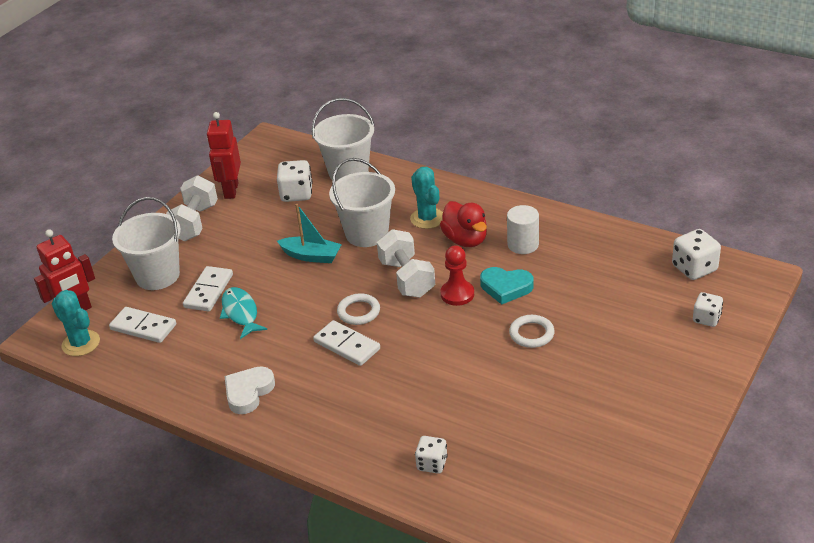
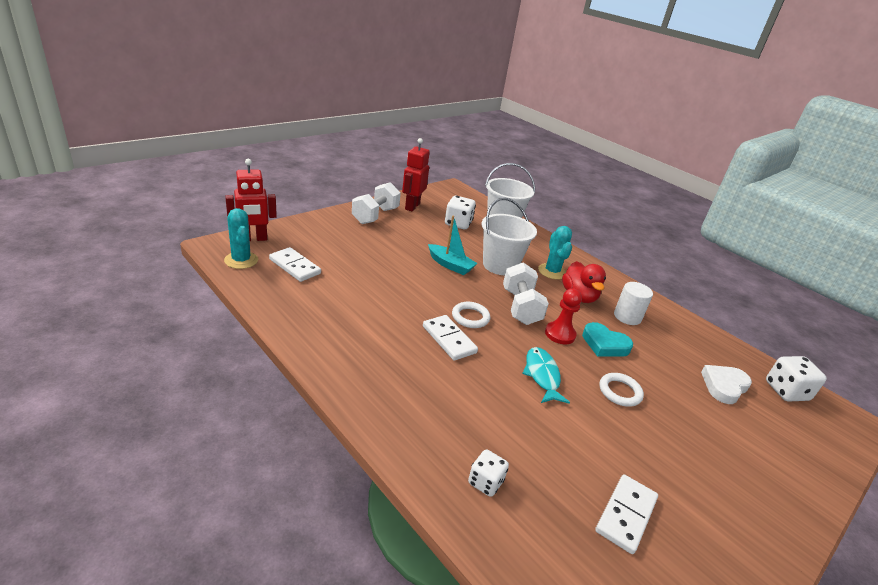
camera: 10 degrees right, 5 degrees down
white bucket [112,197,181,290] -> none
white domino [183,266,233,311] -> white domino moved to [595,474,658,554]
turquoise fish [220,287,267,339] -> turquoise fish moved to [522,347,570,404]
white heart [225,366,275,414] -> white heart moved to [701,365,752,404]
white dice [693,292,723,327] -> none

